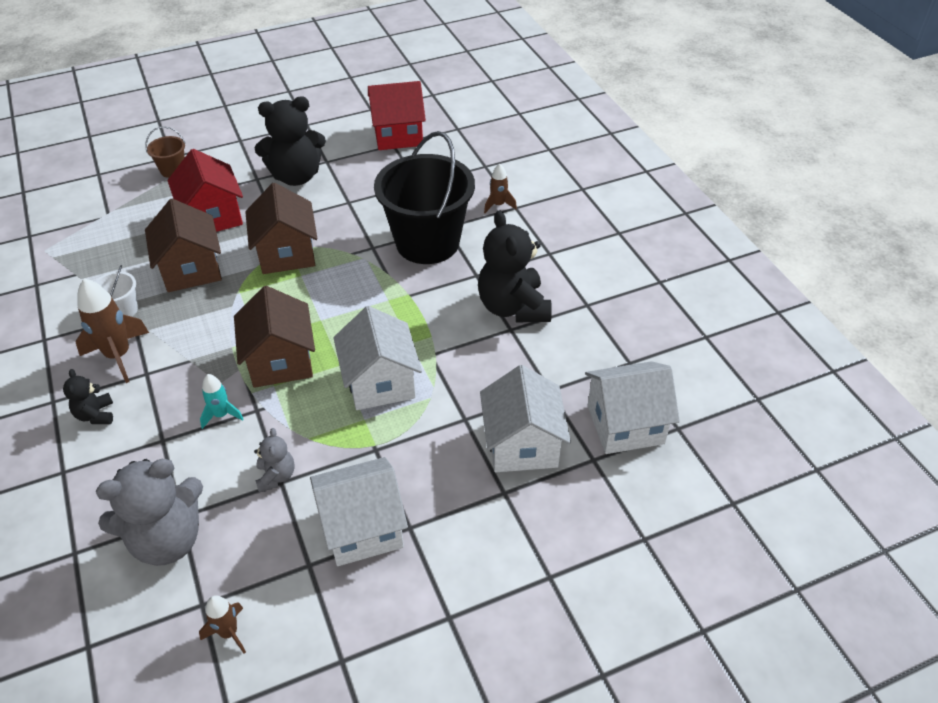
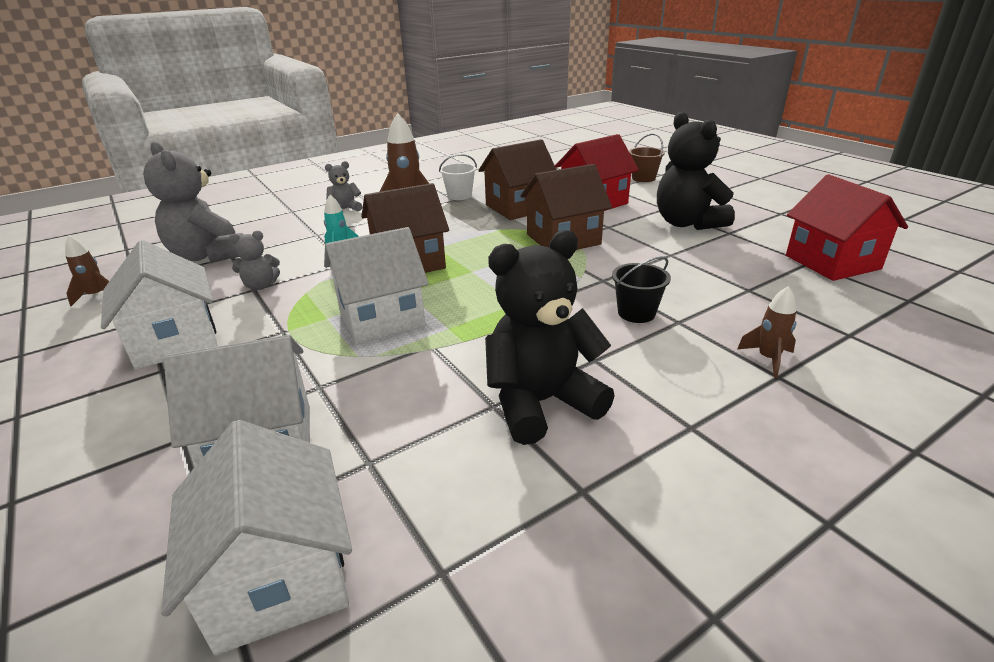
camera: 80 degrees right, 15 degrees down
black teddy bear [63,369,113,424] -> grey teddy bear [325,161,362,211]
black bucket [374,131,475,264] -> black bucket [612,256,671,323], size x0.42

